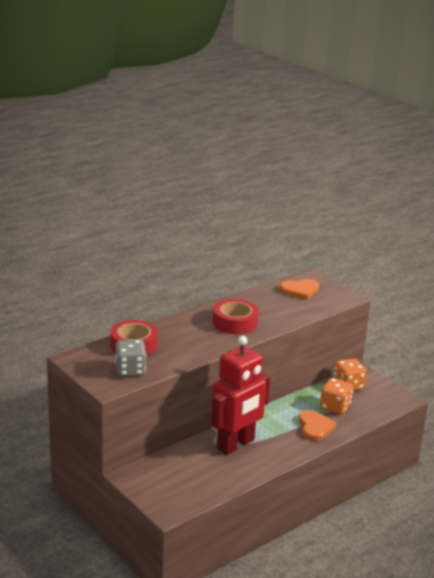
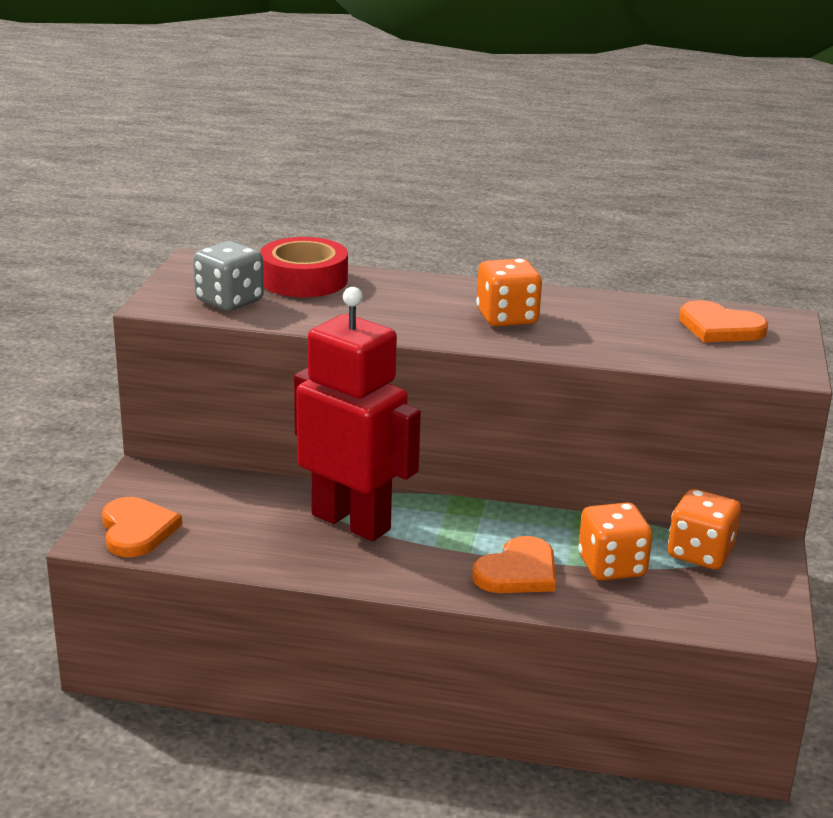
camera: 50 degrees right, 0 degrees up
red robot [211,336,270,455] -> red robot turned 150 degrees counterclockwise [294,287,421,541]
red tape [213,299,259,334] -> orange dice [476,258,542,327]
none -> orange heart [102,497,182,557]

